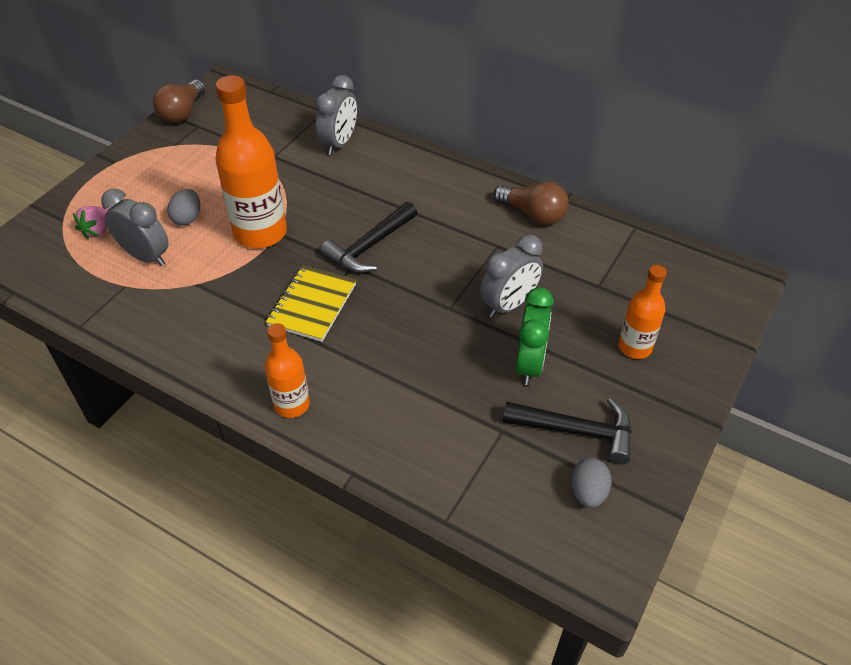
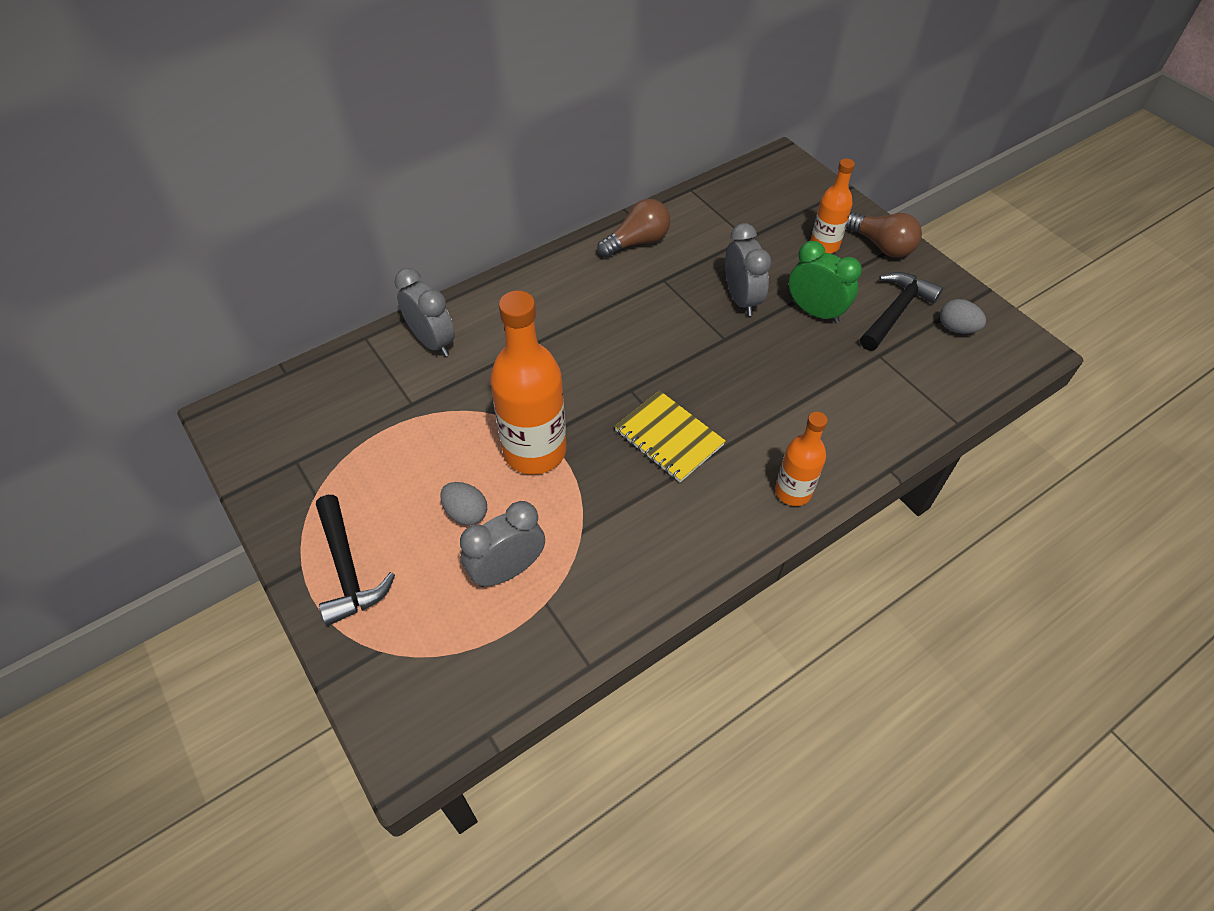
camera: 65 degrees left, 5 degrees up
pink strawberry [73,206,108,239] -> none
brown light bulb [153,80,205,123] -> brown light bulb moved to [846,212,922,258]
black hammer [320,202,417,273] -> black hammer moved to [316,495,395,626]

